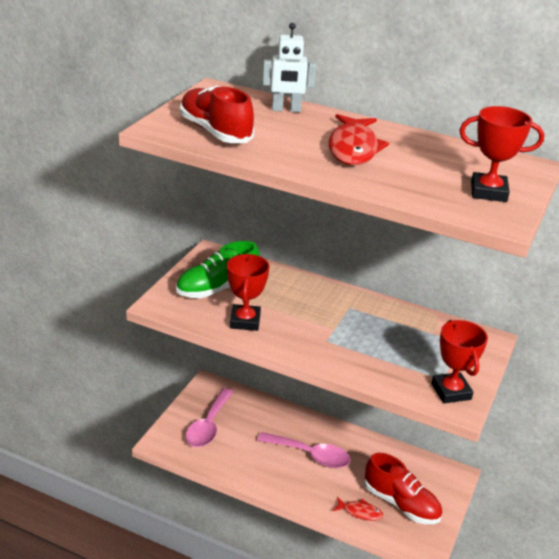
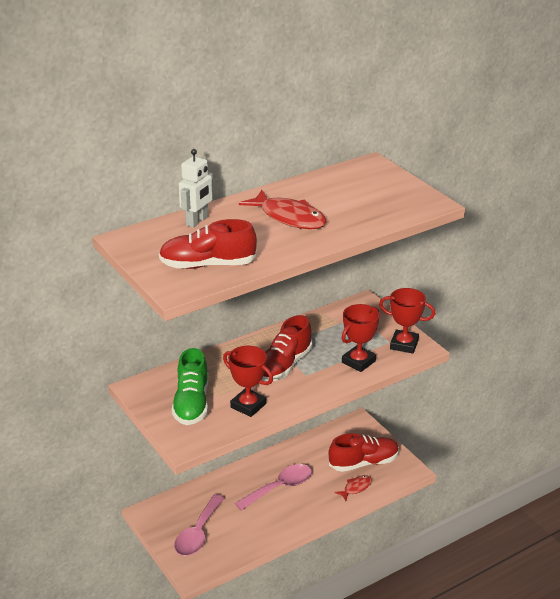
camera: 55 degrees left, 0 degrees up
pink spoon [185,388,233,447] -> pink spoon turned 60 degrees clockwise [174,494,225,556]
red trophy [459,106,544,202] -> red trophy moved to [342,304,379,372]
none -> red shoe [262,315,313,381]

